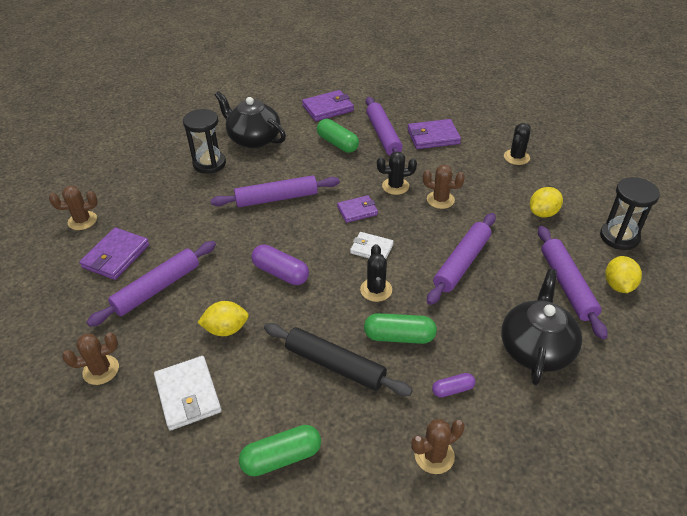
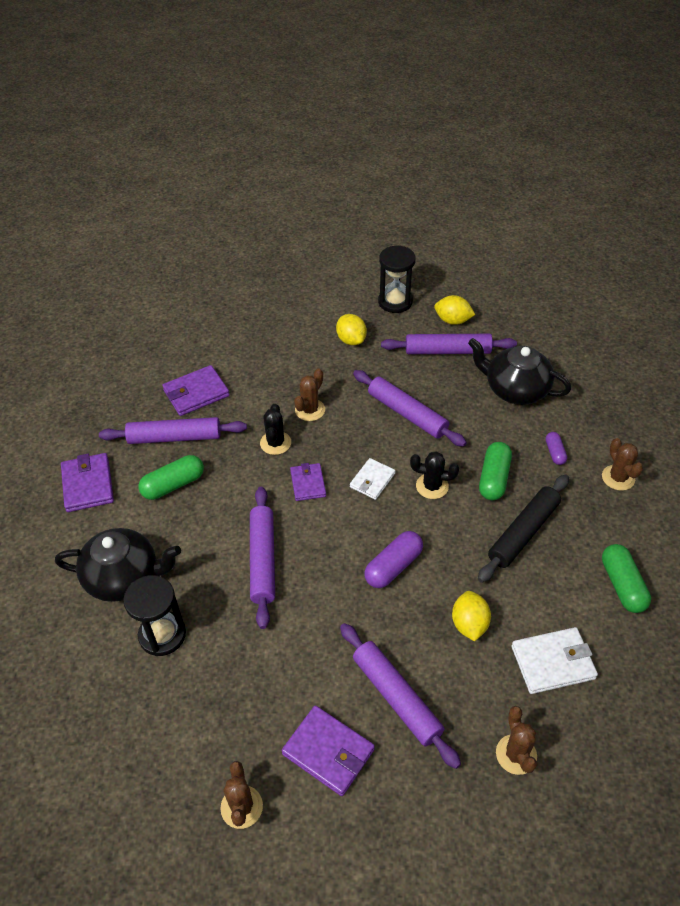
camera: 80 degrees left, 5 degrees up
black teapot [215,91,286,148] -> black teapot turned 135 degrees counterclockwise [55,528,181,602]
purple wallet [408,119,461,149] -> purple wallet turned 60 degrees clockwise [162,365,230,416]
black cactus [504,123,531,165] -> none

